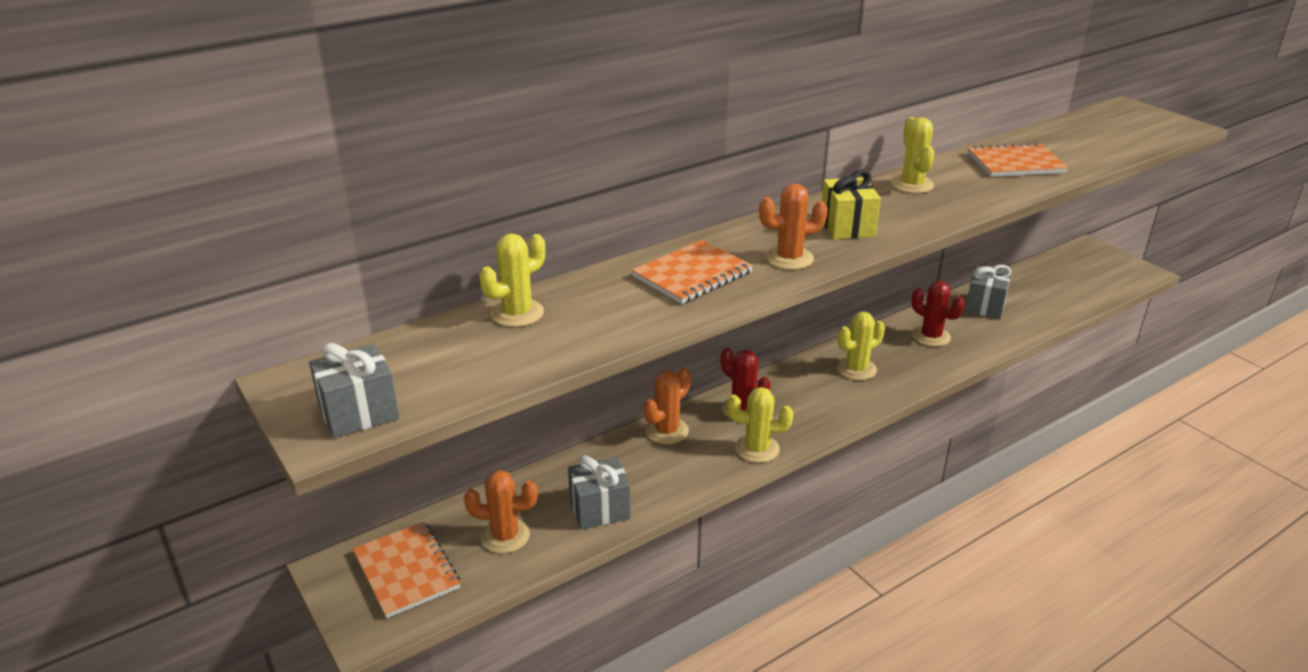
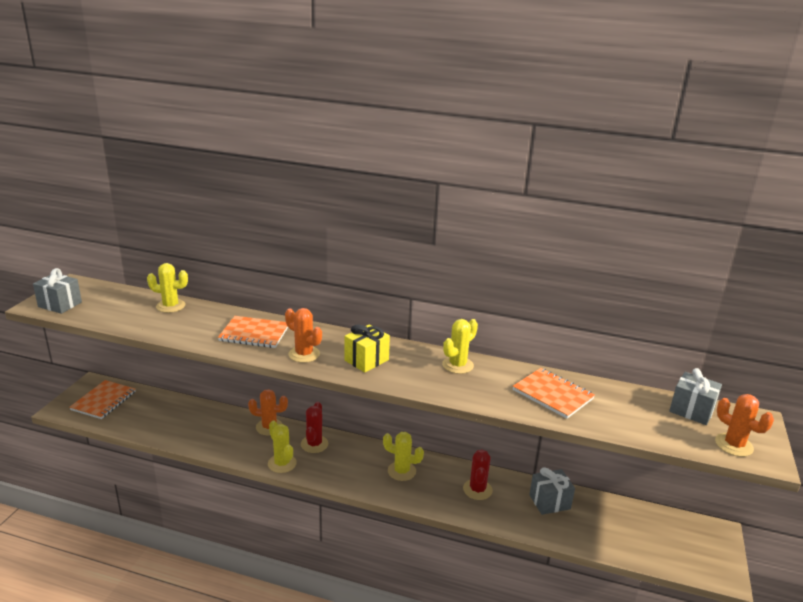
camera: 50 degrees right, 5 degrees down
orange cactus [464,470,538,554] -> orange cactus moved to [715,394,774,457]
grey gift [568,455,631,529] -> grey gift moved to [669,368,722,425]

